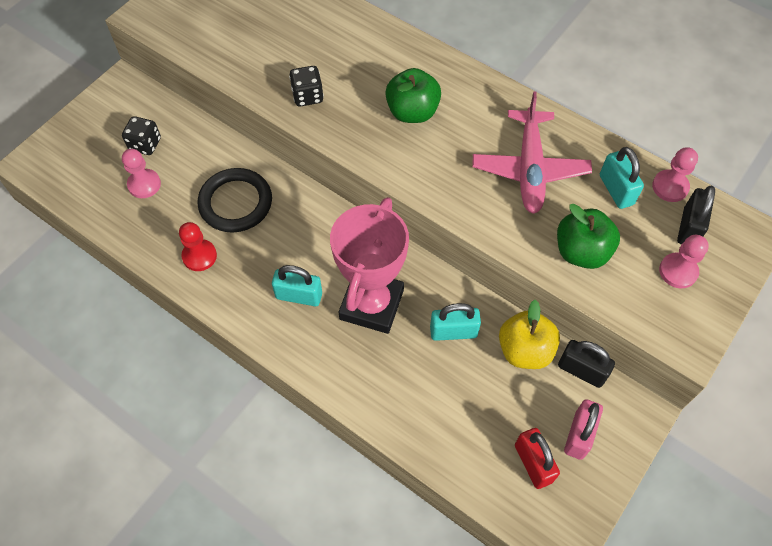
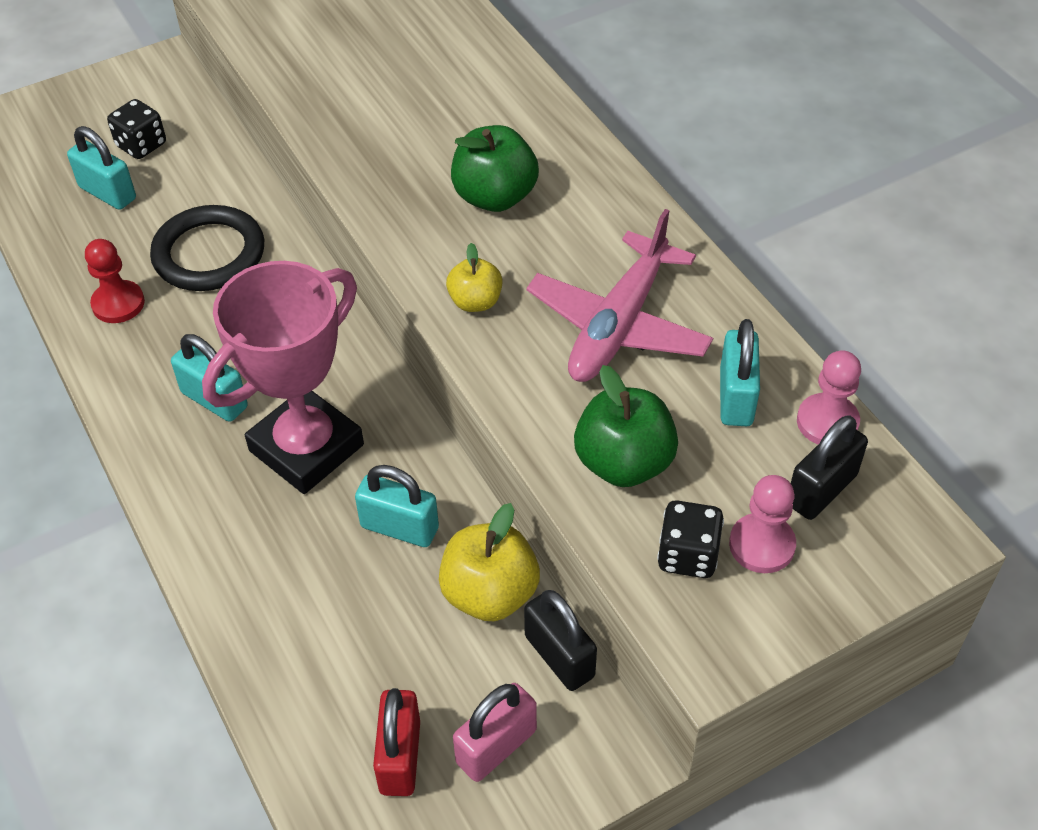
camera: 25 degrees right, 10 degrees down
pink pawn [122,149,161,198] -> turquoise padlock [67,126,136,210]
black dice [289,66,324,107] -> black dice moved to [657,500,724,578]
none -> yellow apple [446,243,503,312]

